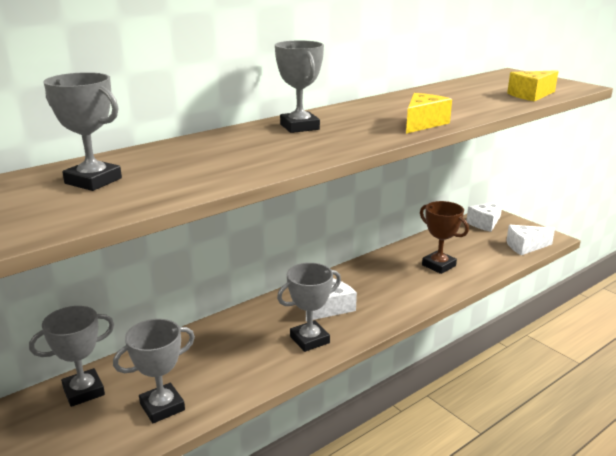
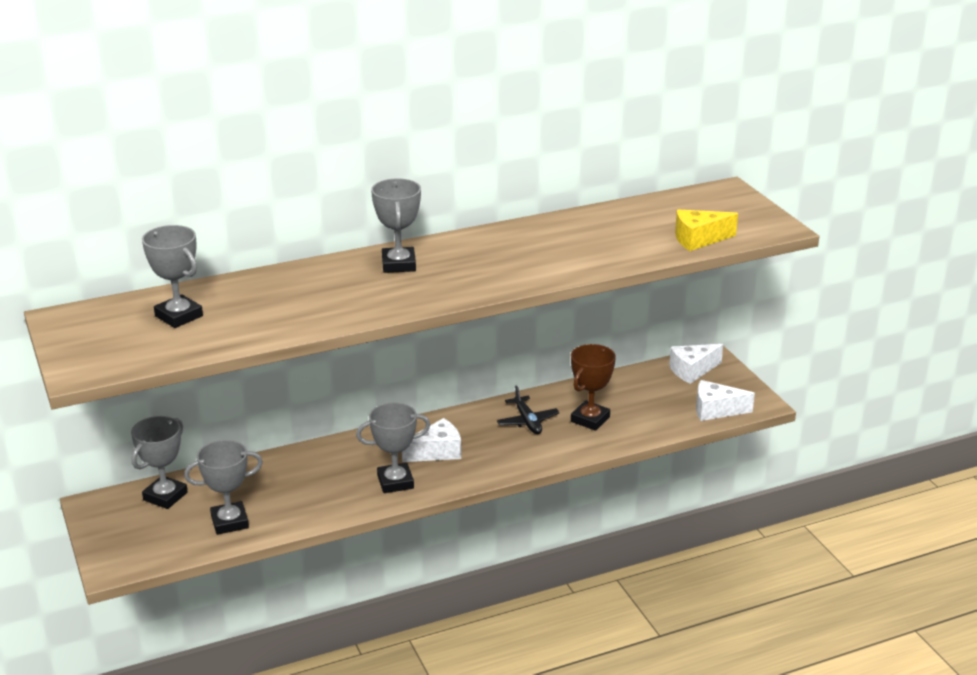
camera: 15 degrees right, 5 degrees up
grey trophy [29,306,114,407] -> grey trophy turned 45 degrees counterclockwise [131,416,188,509]
yellow cheese [406,93,452,134] -> none
brown trophy [420,201,469,274] -> brown trophy turned 60 degrees clockwise [571,344,616,431]
none -> black plane [497,386,559,434]

